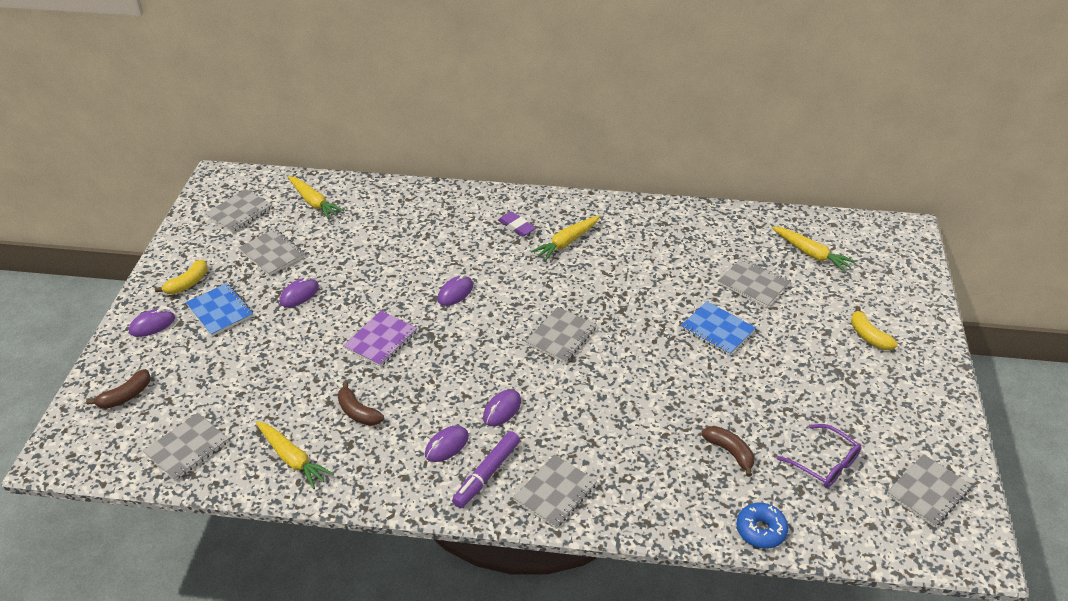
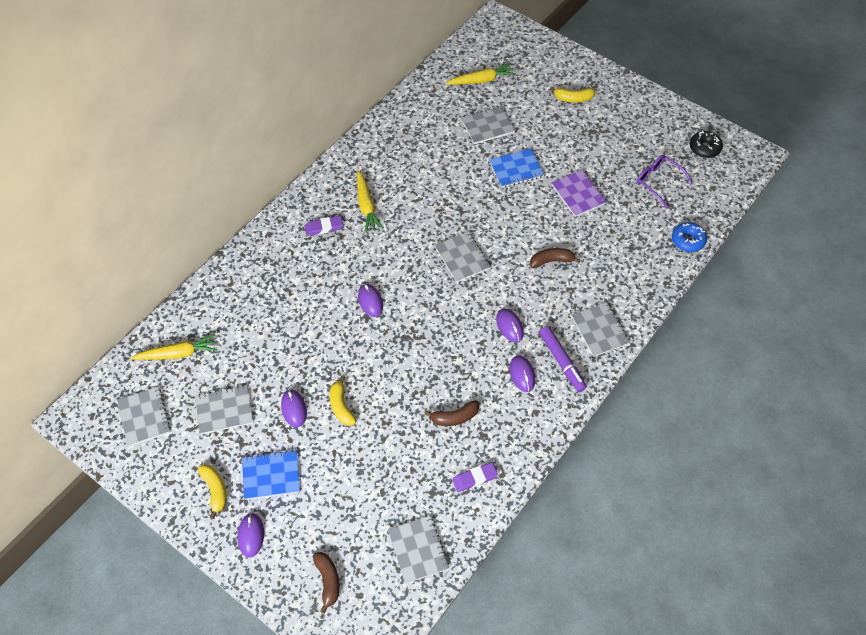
camera: 60 degrees left, 15 degrees up
yellow carrot [256,421,334,489] -> purple eraser [452,462,498,492]
purple notebook [343,311,417,367] -> purple notebook moved to [551,170,607,217]
brown banana [701,426,754,477] -> brown banana moved to [530,248,581,268]
purple glasses [777,424,862,488] -> purple glasses turned 120 degrees counterclockwise [637,155,693,207]
grey notebook [887,454,972,527] -> black donut [690,130,723,158]
none -> yellow banana [330,376,356,426]

